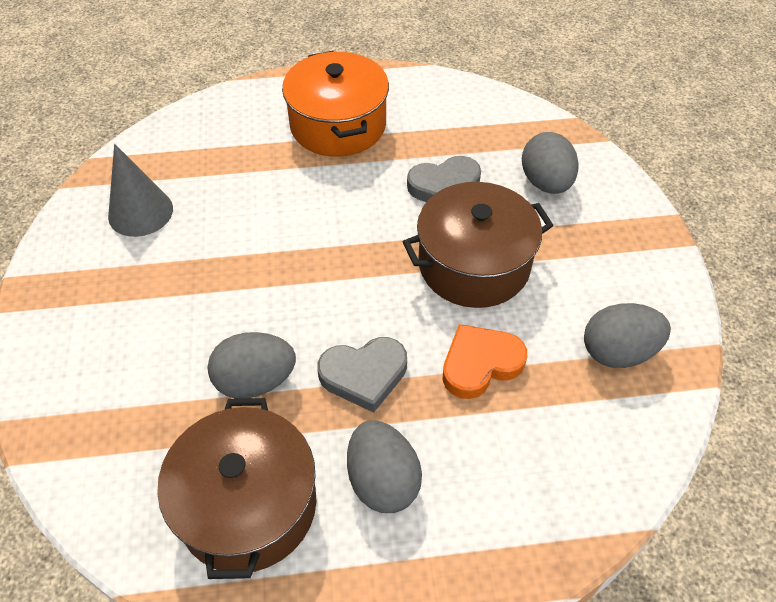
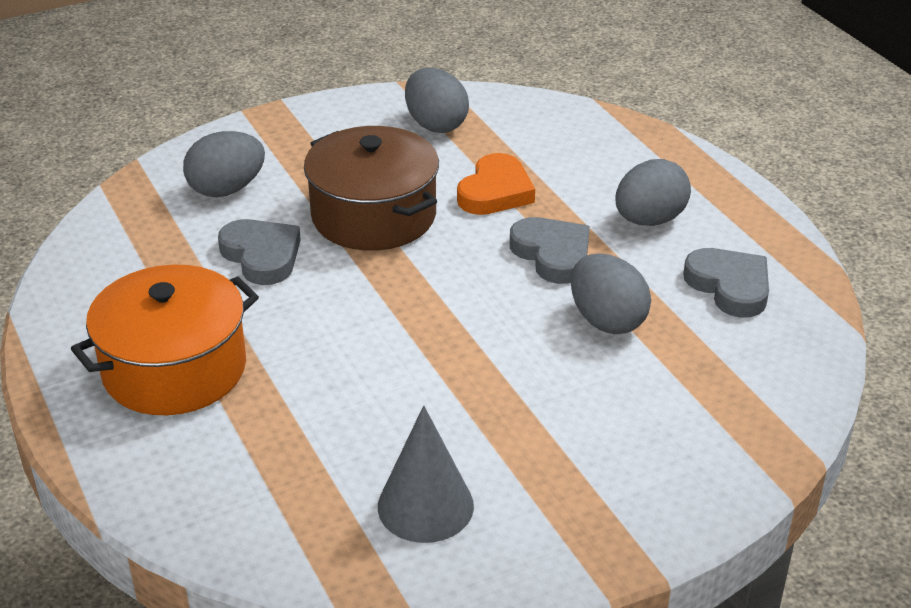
camera: 110 degrees left, 15 degrees down
brown pot [157,398,316,579] -> grey heart [683,248,769,318]
orange heart [443,324,527,399] -> orange heart turned 105 degrees counterclockwise [457,153,535,215]

